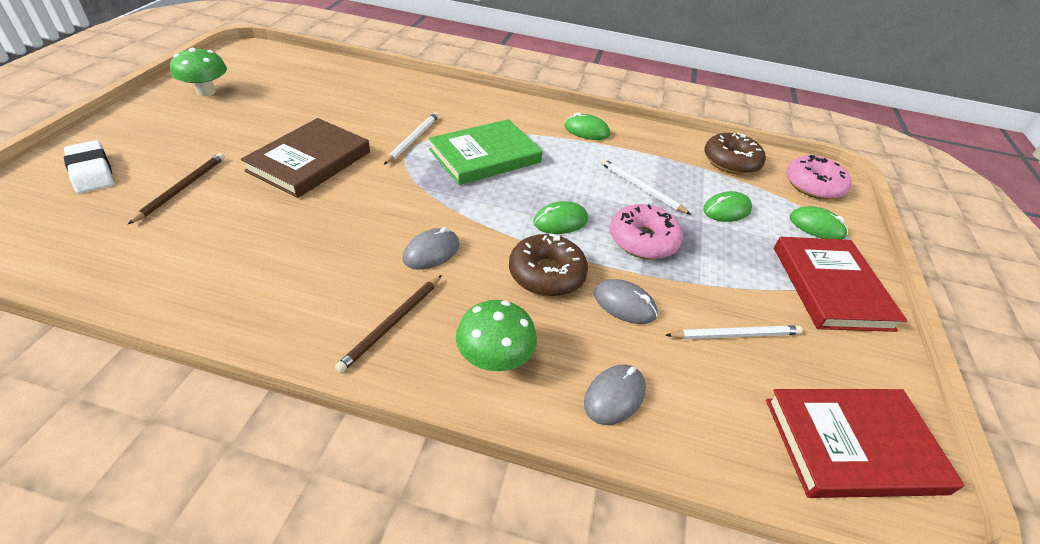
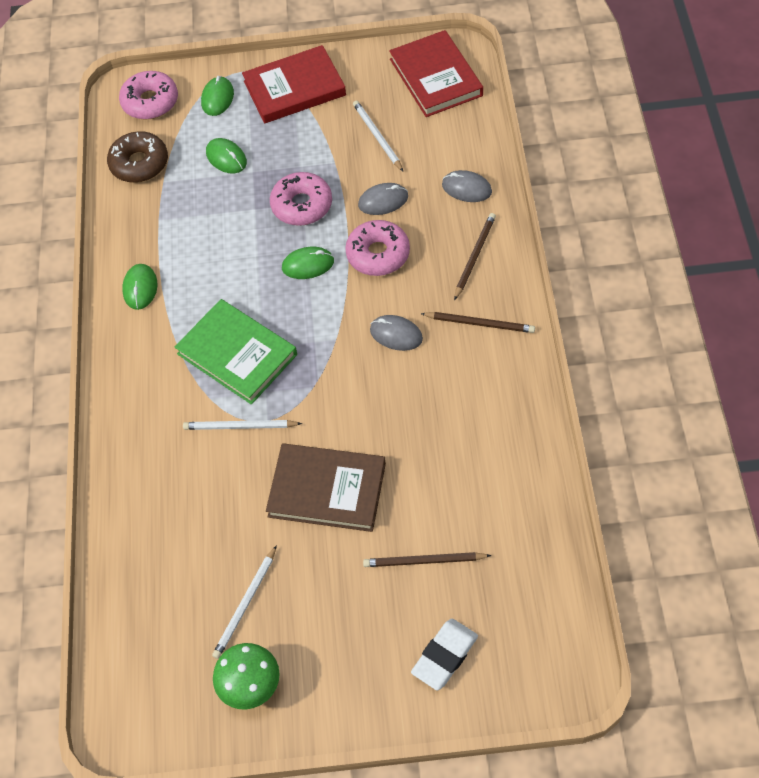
camera: 100 degrees left, 15 degrees up
green mushroom [456,300,537,371] -> brown pencil [454,213,496,300]
brown donut [509,234,588,297] -> pink donut [345,220,410,276]
green mouse [533,201,588,234] -> green mouse turned 60 degrees counterclockwise [282,247,334,279]
grey mouse [594,279,658,324] -> grey mouse turned 60 degrees clockwise [358,183,408,215]
white pencil [600,159,691,215] -> white pencil moved to [212,545,277,659]

